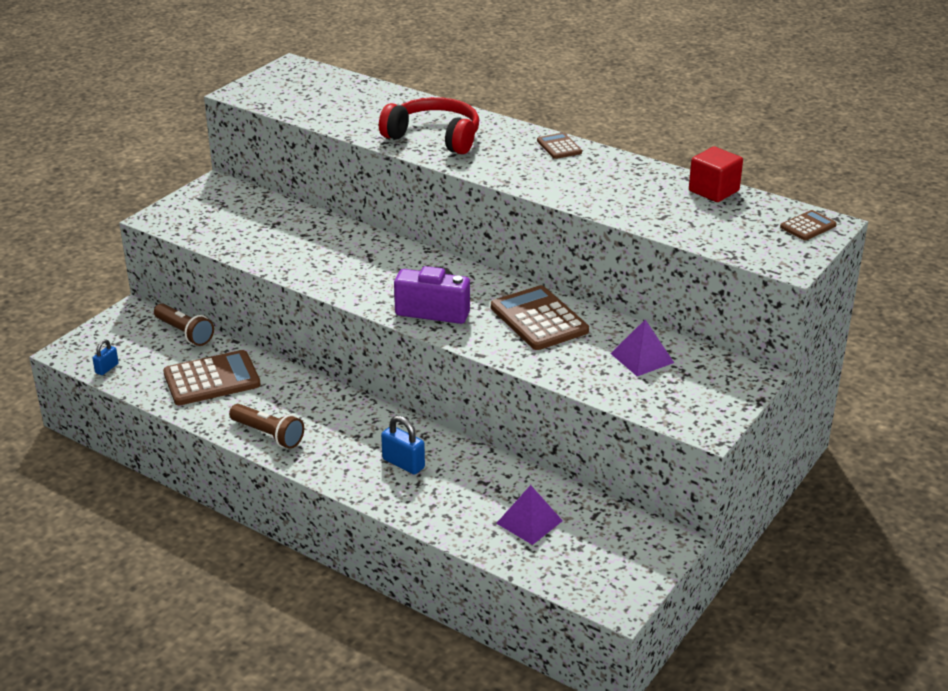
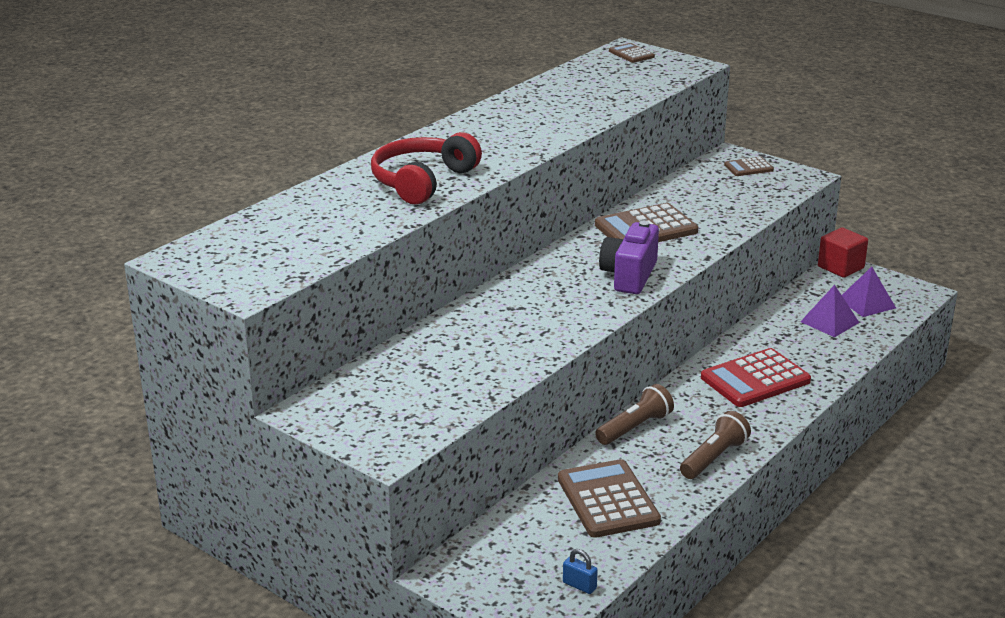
camera: 85 degrees left, 5 degrees down
brown flashlight [154,303,214,346] -> brown flashlight moved to [595,384,674,445]
blue padlock [381,415,425,475] -> red calculator [701,348,811,407]
brown calculator [537,133,582,159] -> brown calculator moved to [724,157,774,176]
purple pyramid [610,319,674,376] -> purple pyramid moved to [842,267,896,317]
red cube [689,147,743,202] -> red cube moved to [818,227,868,278]

